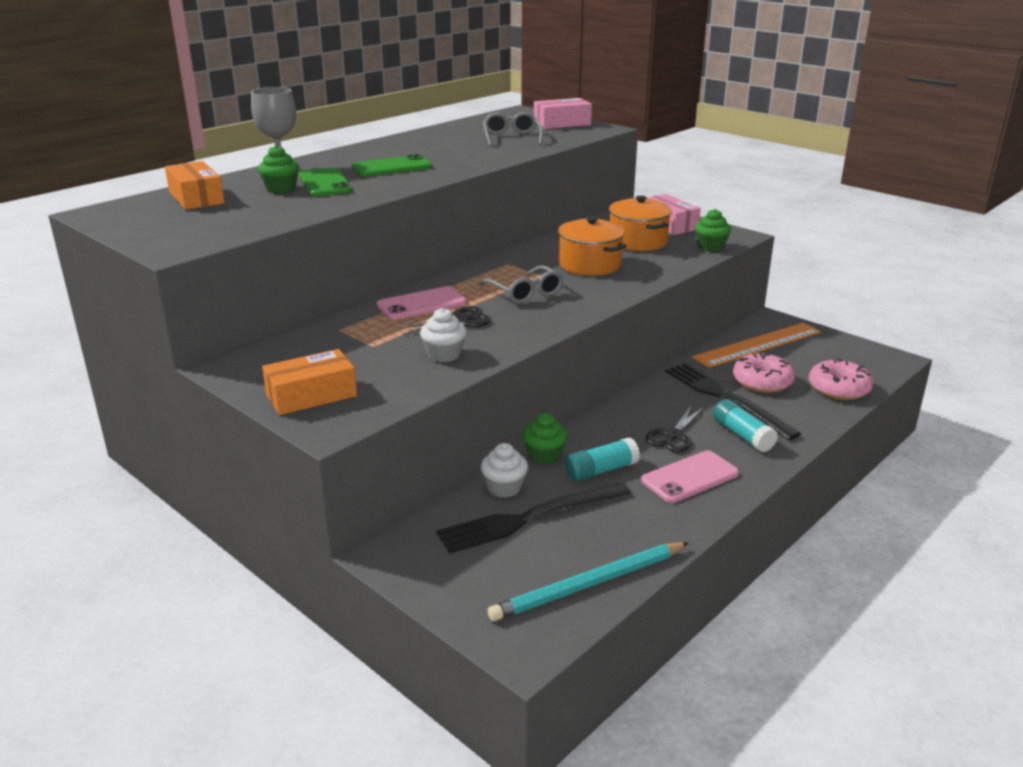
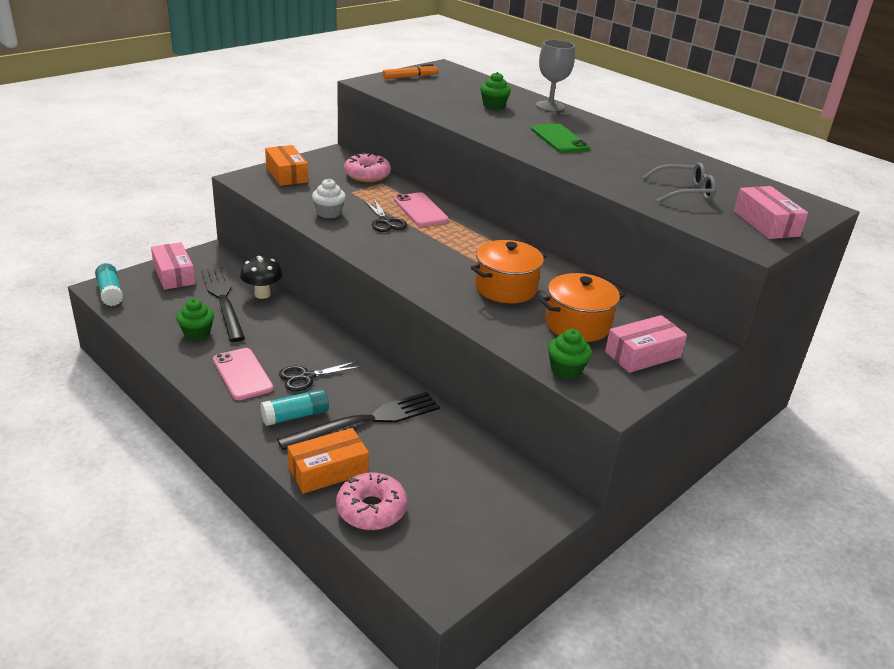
camera: 90 degrees right, 5 degrees up
orange box [165,161,225,210] -> orange box moved to [287,428,369,494]
green phone [299,167,352,196] -> none
grey glasses [479,265,563,304] -> none
white cupcake [481,443,528,498] -> black mushroom [240,256,283,299]
turquoise pencil [487,542,689,621] -> none
green cupcake [523,413,568,465] -> green cupcake moved to [176,299,214,340]
turquoise glue stick [565,437,640,482] -> turquoise glue stick moved to [95,263,123,306]
black scissors [646,406,704,452] -> black scissors turned 60 degrees counterclockwise [279,361,362,391]
orange ruler [692,323,821,368] -> none
pink donut [733,353,795,393] -> pink donut moved to [344,152,391,182]
none -> pink box [151,242,195,290]
none -> orange marker [382,64,438,79]

